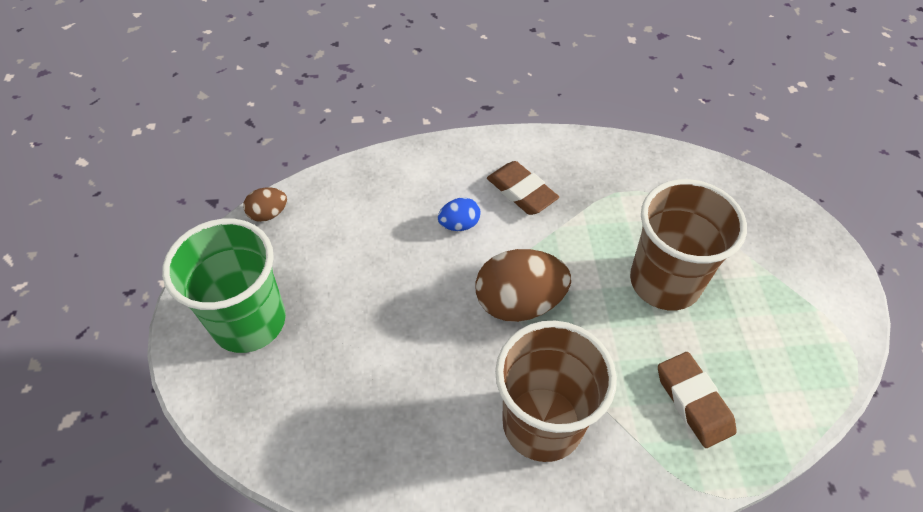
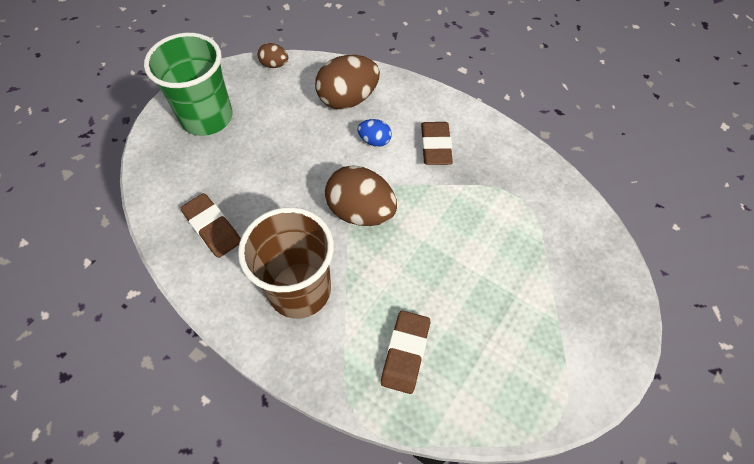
camera: 40 degrees right, 5 degrees up
brown cup [630,179,747,310] -> none
none -> brown eraser [181,193,241,258]
none -> brown egg [315,55,380,109]

